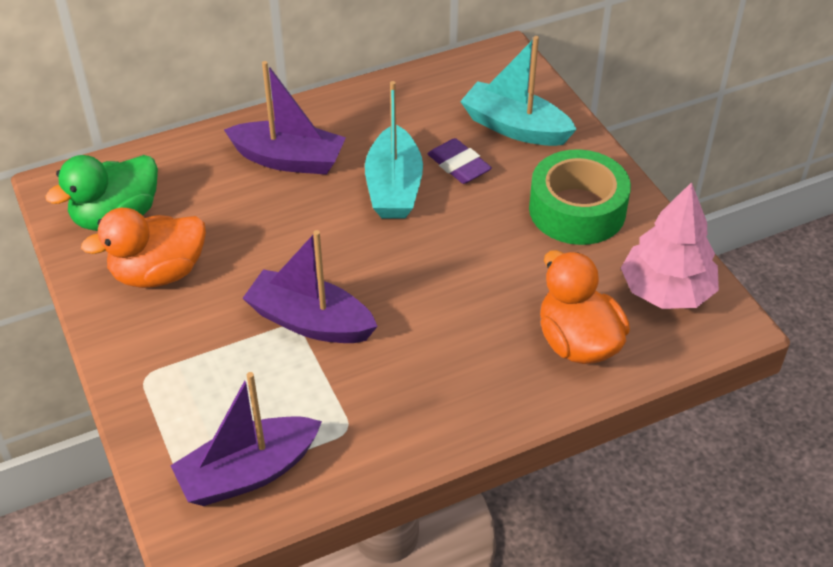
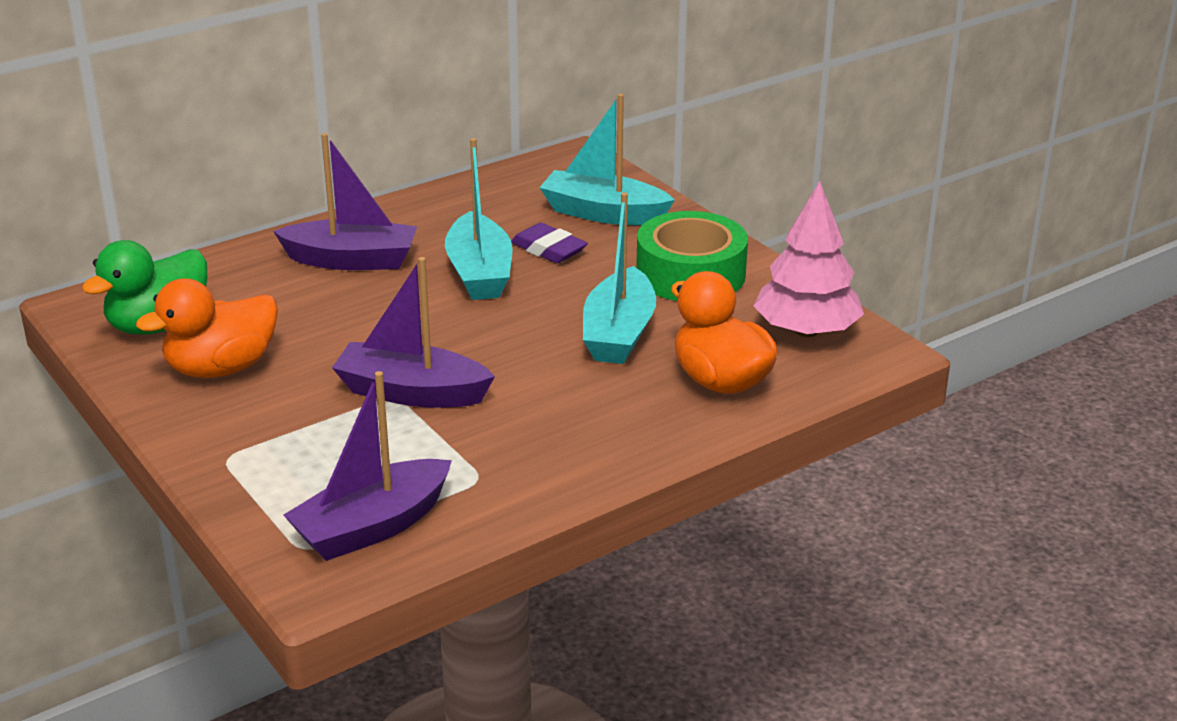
camera: 10 degrees left, 15 degrees down
none -> turquoise boat [583,192,656,364]

